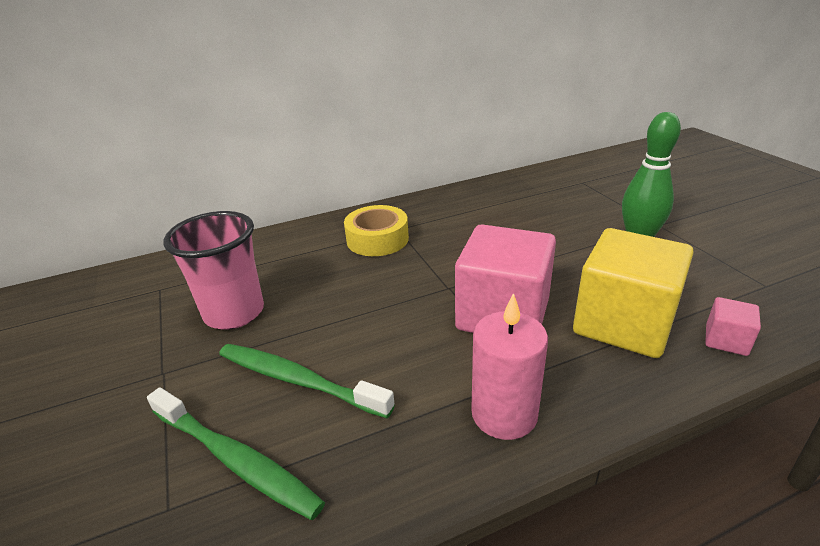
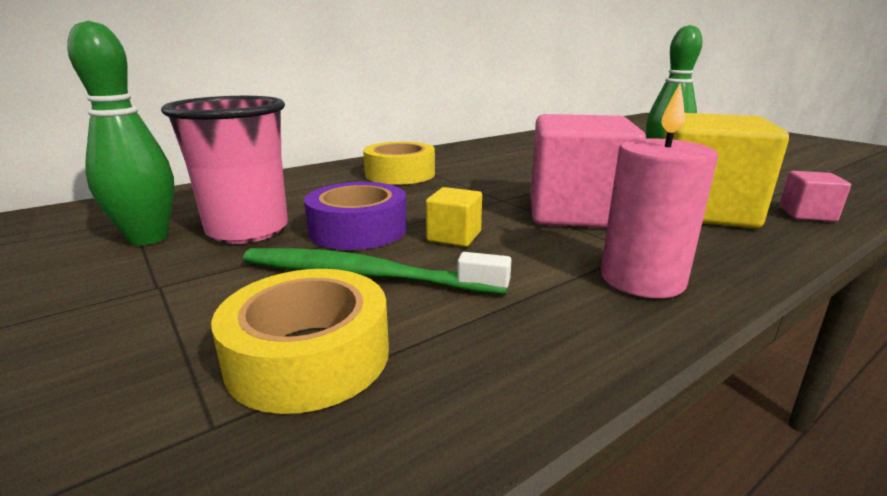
camera: 15 degrees left, 10 degrees down
green toothbrush [147,387,325,520] -> yellow tape [211,269,389,414]
none -> green bowling pin [67,20,175,246]
none -> purple tape [304,182,407,250]
none -> yellow cube [426,187,482,247]

